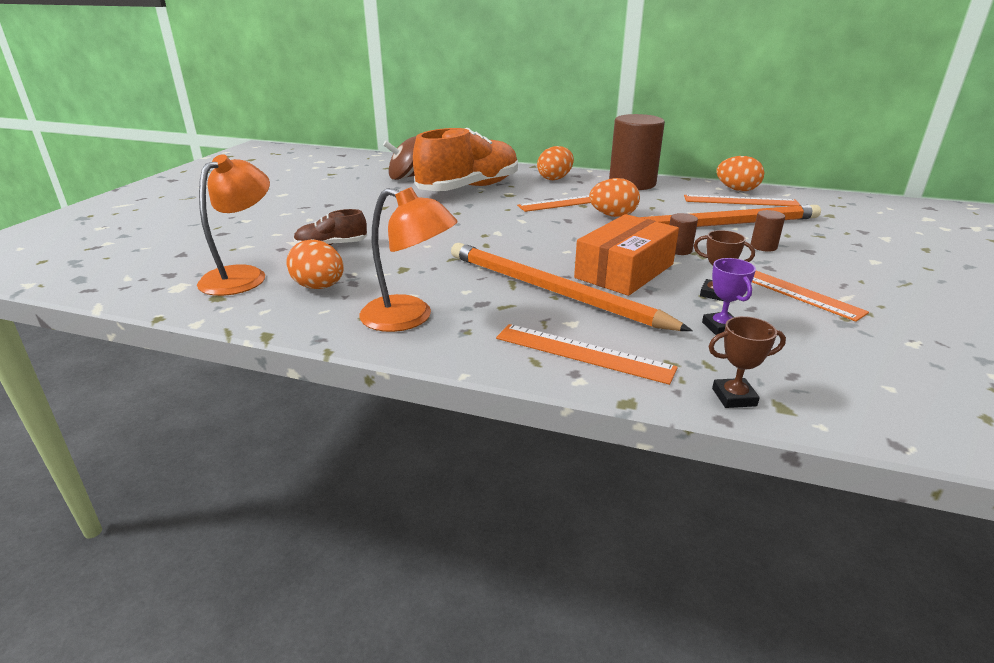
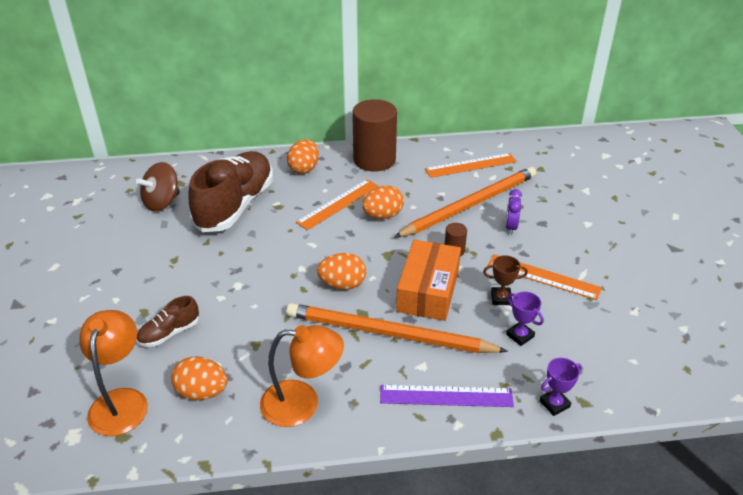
camera: 25 degrees left, 10 degrees up
orange shoe [413,128,518,191] -> brown shoe [188,151,273,232]
orange ruler [496,324,678,385] -> purple ruler [380,385,514,407]
brown trophy [708,316,786,408] -> purple trophy [539,358,582,416]
orange egg [717,156,764,191] -> orange egg moved to [317,253,366,290]
brown cylinder [751,210,785,252] -> purple clock [505,189,522,235]

